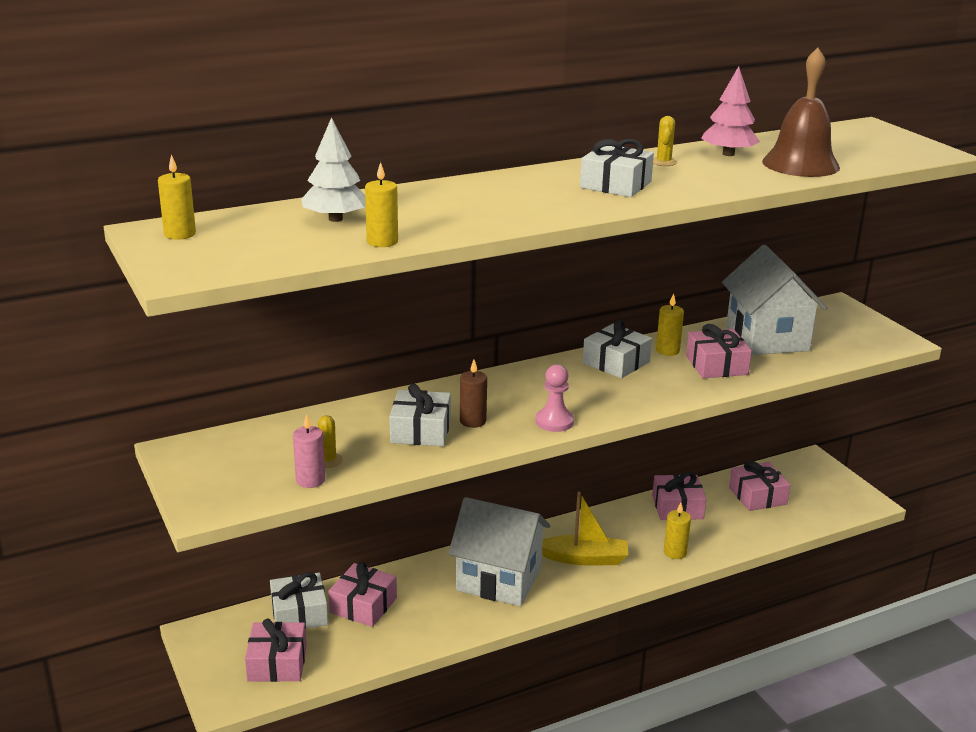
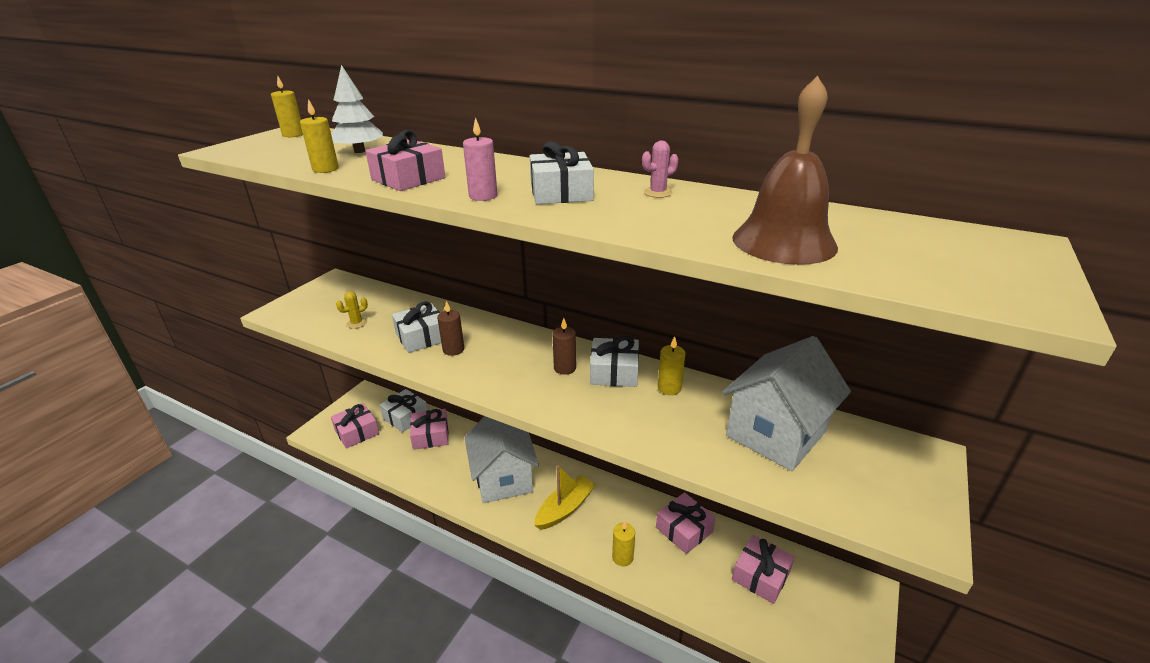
camera: 55 degrees right, 5 degrees up
pink candle [293,414,325,488] -> pink candle moved to [463,117,498,201]
pink pawn [536,364,574,432] -> none
yellow boat [542,492,628,566] -> yellow boat turned 105 degrees counterclockwise [534,465,596,530]
yellow cactus [653,116,677,166] -> pink cactus [642,141,678,198]
pink gift [686,324,752,378] -> pink gift moved to [365,130,445,191]
pink tree [701,66,760,156] -> none
none -> brown candle [553,318,576,375]

